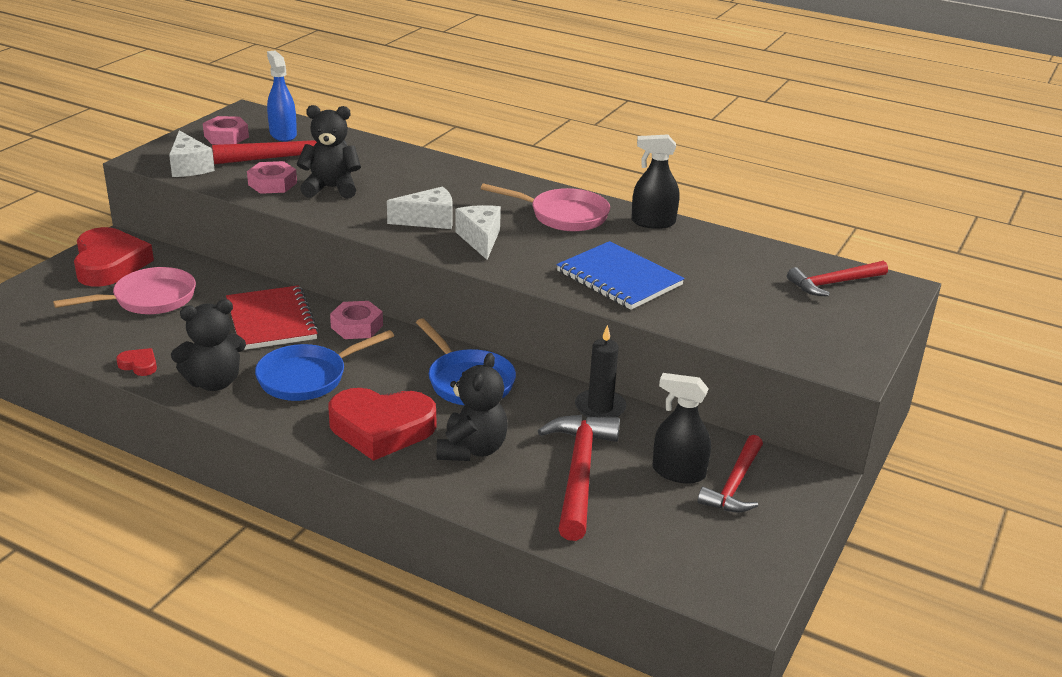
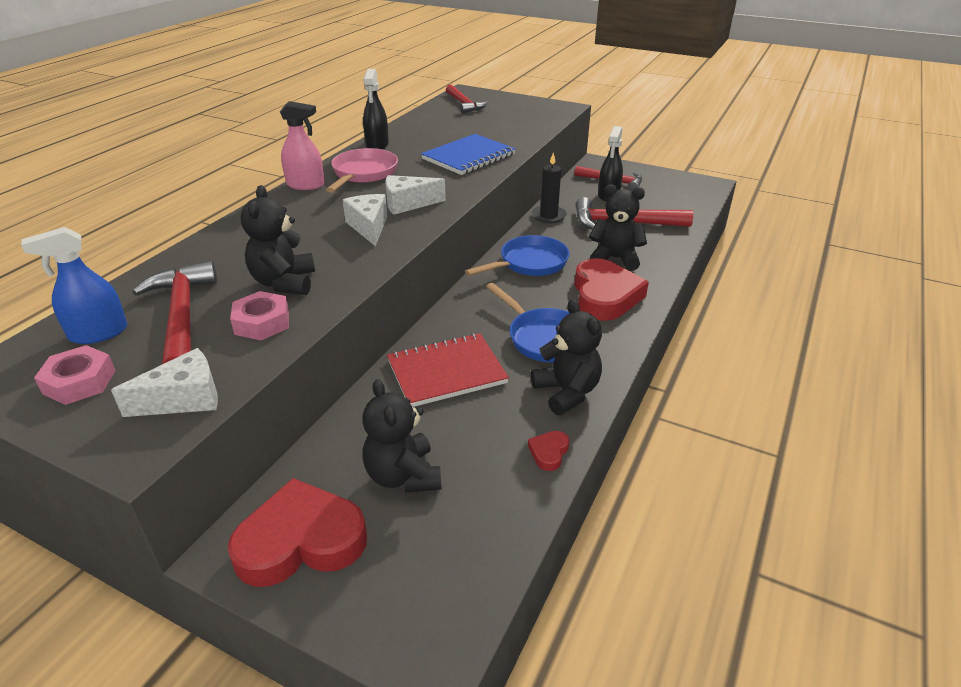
camera: 90 degrees left, 5 degrees up
pink pan [53,267,196,314] -> black teddy bear [363,379,441,493]
pink nut [330,301,383,339] -> none
none -> pink spray bottle [280,101,324,190]

